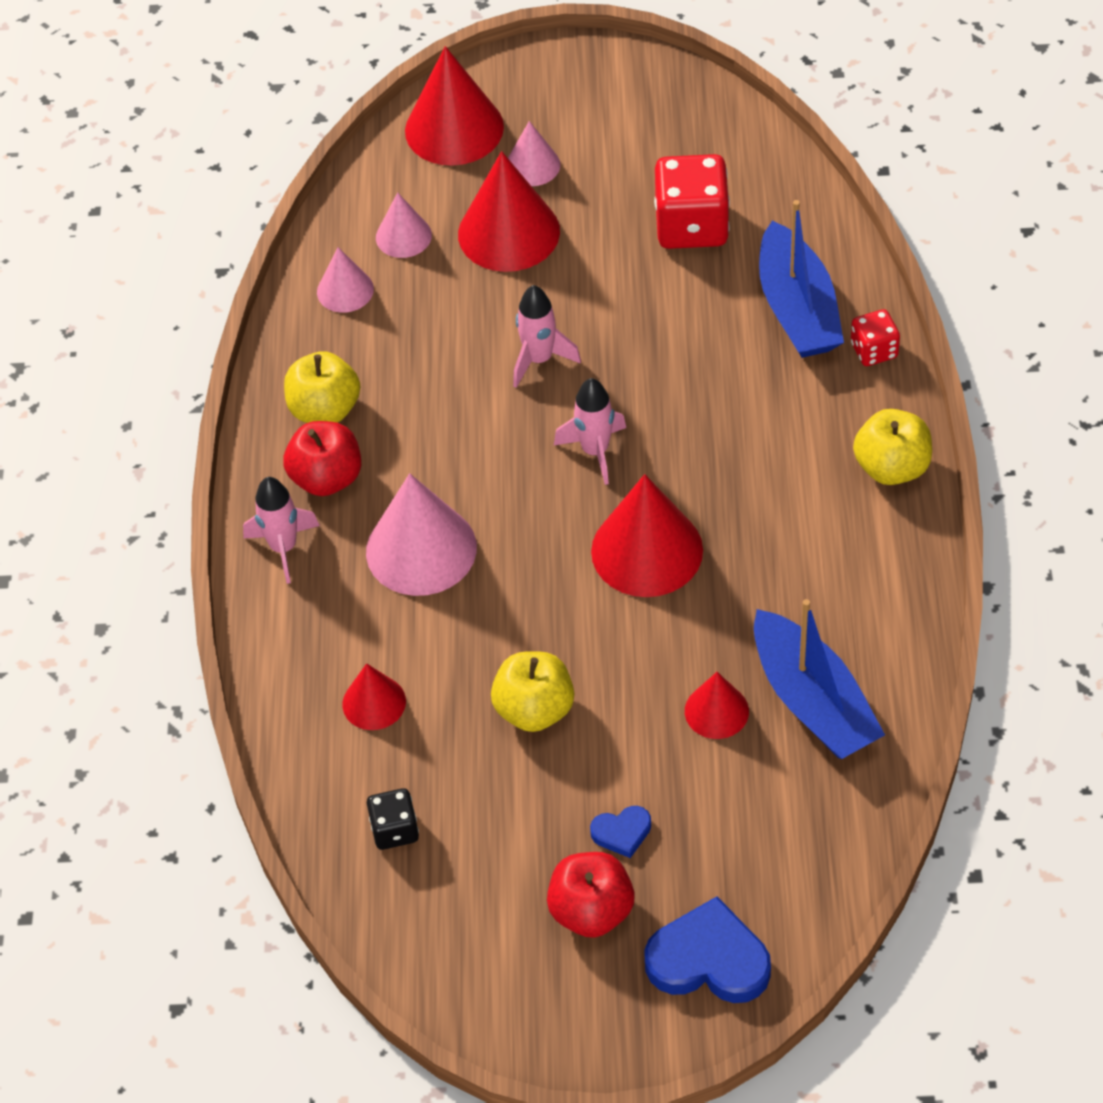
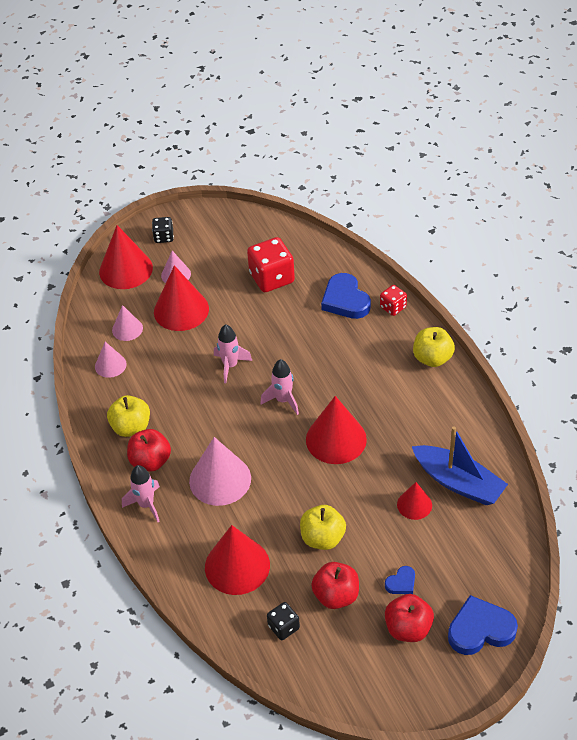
camera: 25 degrees left, 5 degrees down
red cone [343,663,406,730] -> red cone [205,525,270,595], size x1.81
blue boat [759,200,844,358] -> blue heart [321,273,371,319]
none -> black dice [152,217,174,243]
none -> red apple [311,562,359,609]

